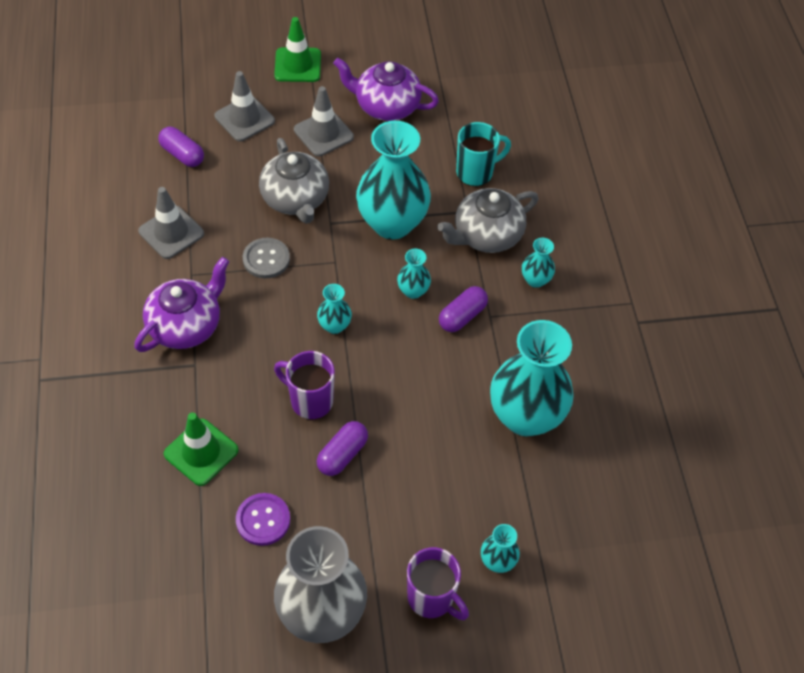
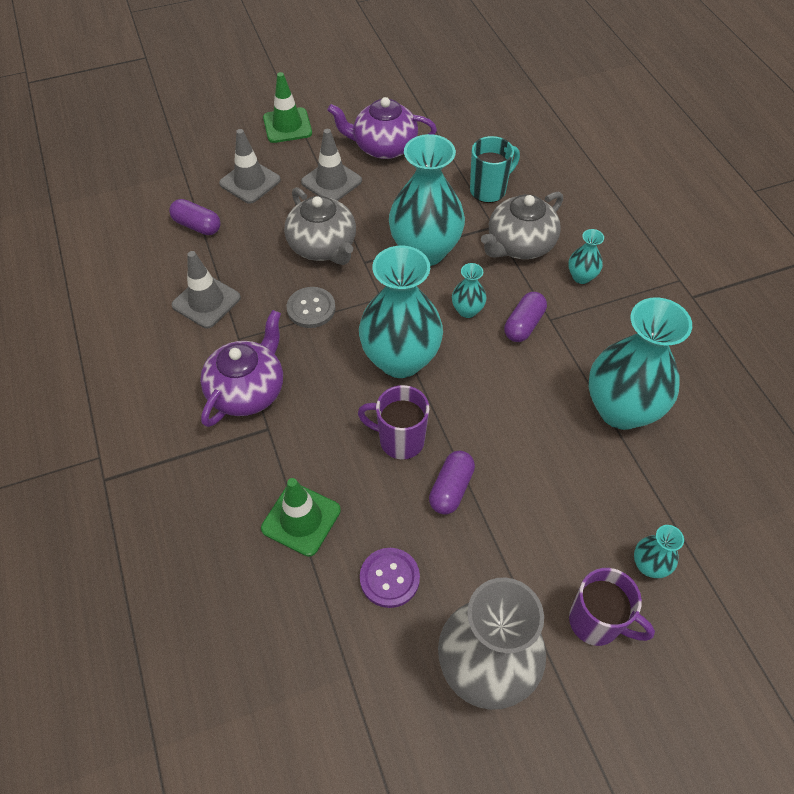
camera: 10 degrees left, 0 degrees up
turquoise vase [317,284,352,334] -> turquoise vase [359,246,443,378], size x2.26

